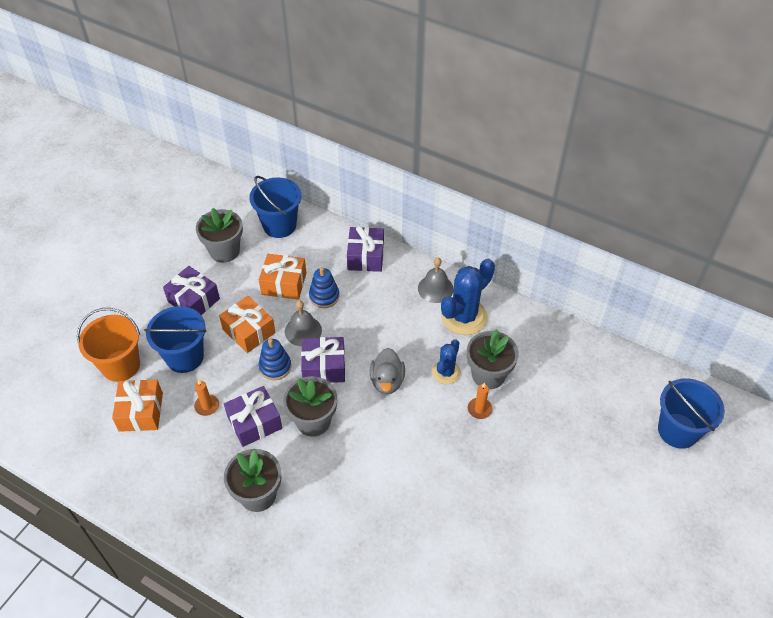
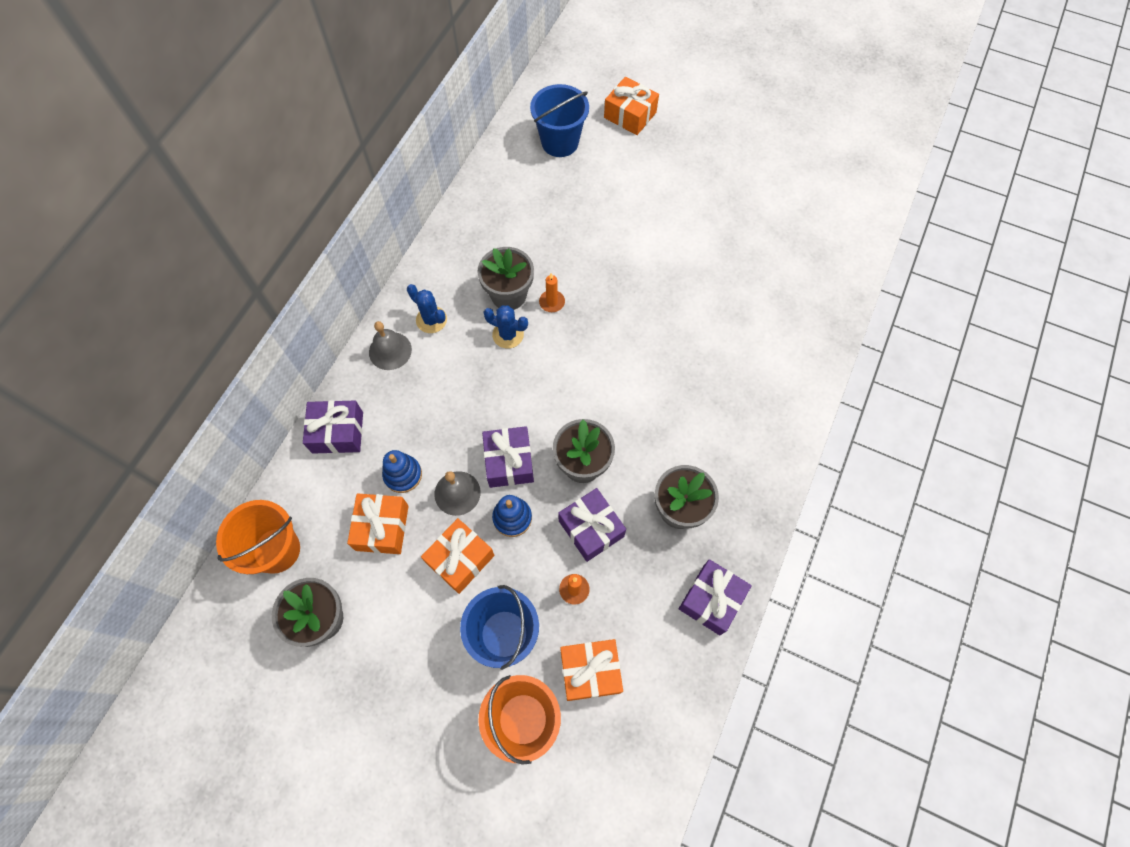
camera: 95 degrees left, 15 degrees up
purple gift [163,266,220,315] -> purple gift moved to [679,559,752,635]
blue bucket [249,176,302,238] -> orange bucket [216,500,300,574]
grey duck [370,348,405,394] -> none
blue cactus [441,259,495,335] -> blue cactus [407,284,447,333], size x0.59
none -> orange gift [604,77,659,135]

